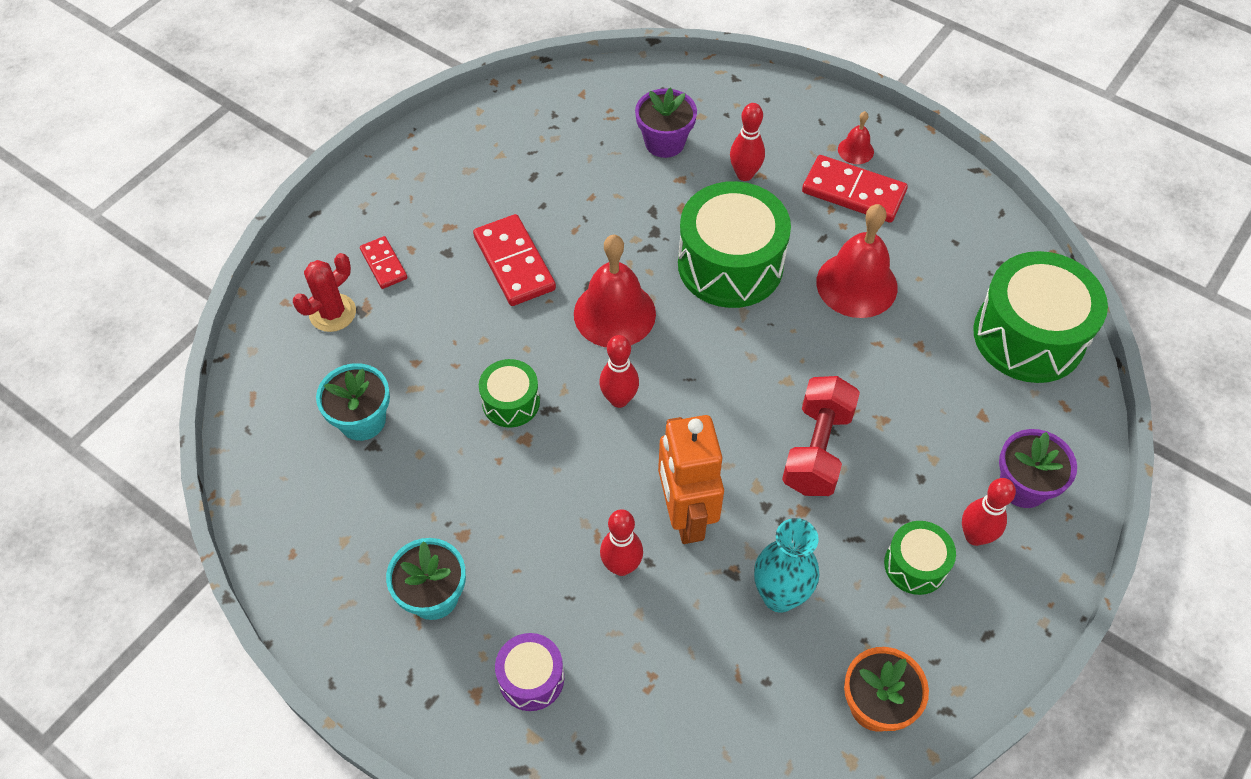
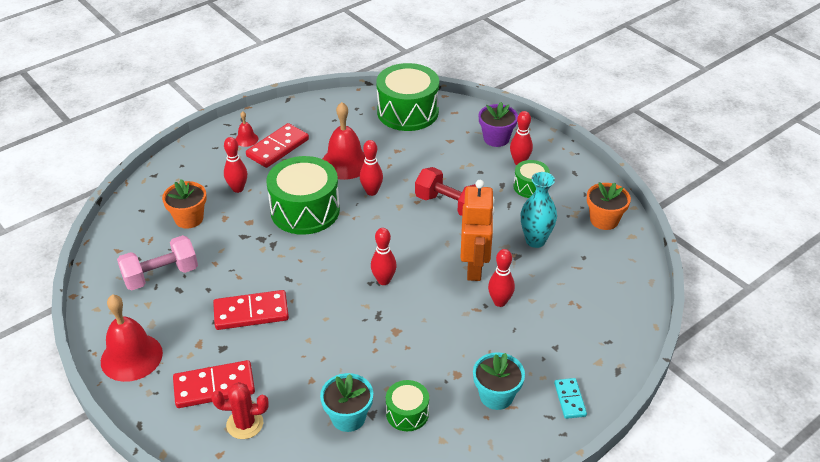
camera: 75 degrees left, 15 degrees down
red cactus [293,253,356,332] -> red cactus turned 60 degrees counterclockwise [211,382,268,439]
red domino [360,236,407,289] -> red domino [173,360,255,408], size x1.74
green drum [479,359,540,427] -> green drum moved to [386,380,429,431]
purple drum [495,633,564,711] -> none
red bell [574,235,656,347] -> red bell moved to [101,294,163,382]
purple flower pot [635,87,697,158] -> orange flower pot [162,179,207,229]
orange robot [658,415,724,544] -> orange robot turned 90 degrees counterclockwise [460,180,495,281]
none -> pink dumbbell [117,235,198,290]
none -> red bowling pin [360,140,383,196]
none -> turquoise domino [554,378,587,419]

